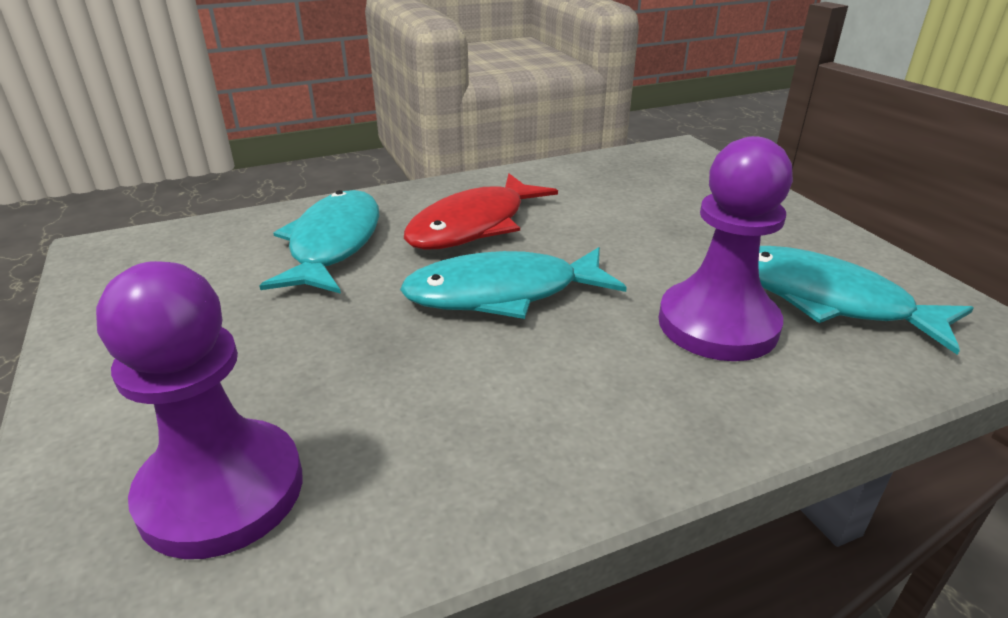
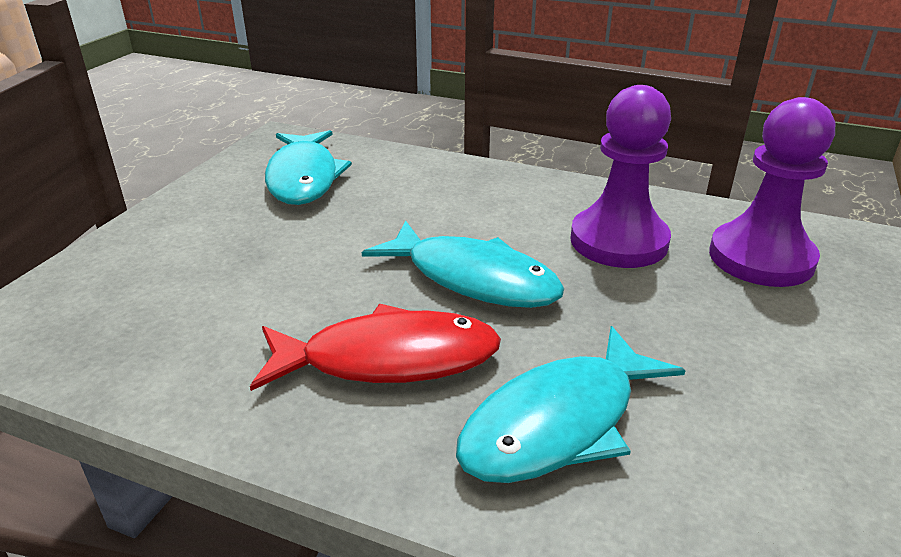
camera: 135 degrees left, 0 degrees up
purple pawn [658,136,793,361] -> purple pawn moved to [570,85,671,268]

